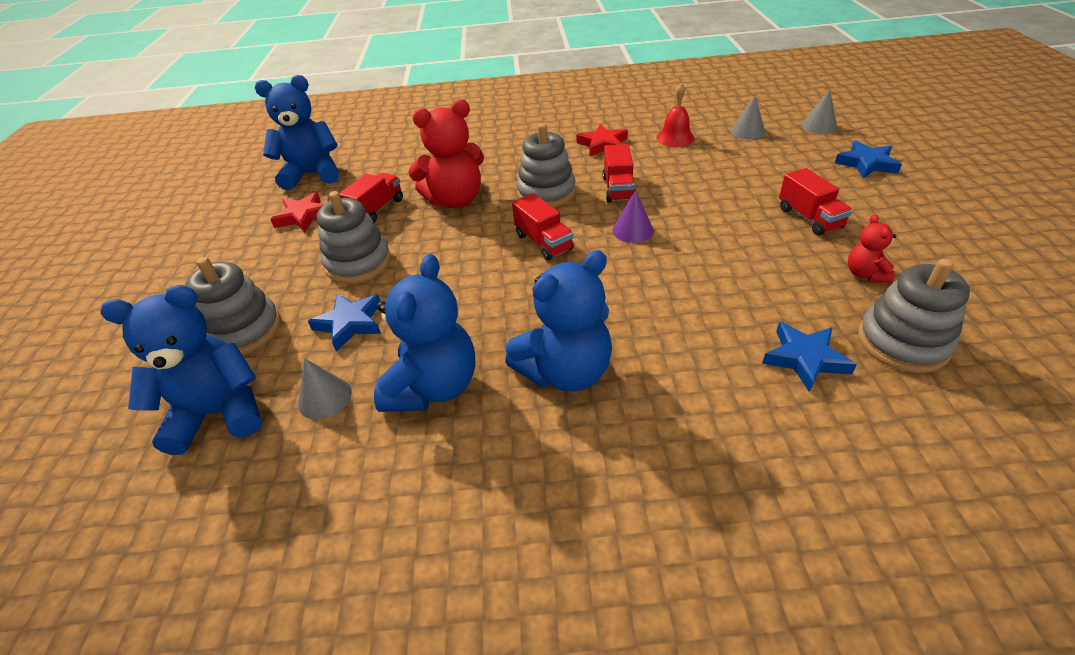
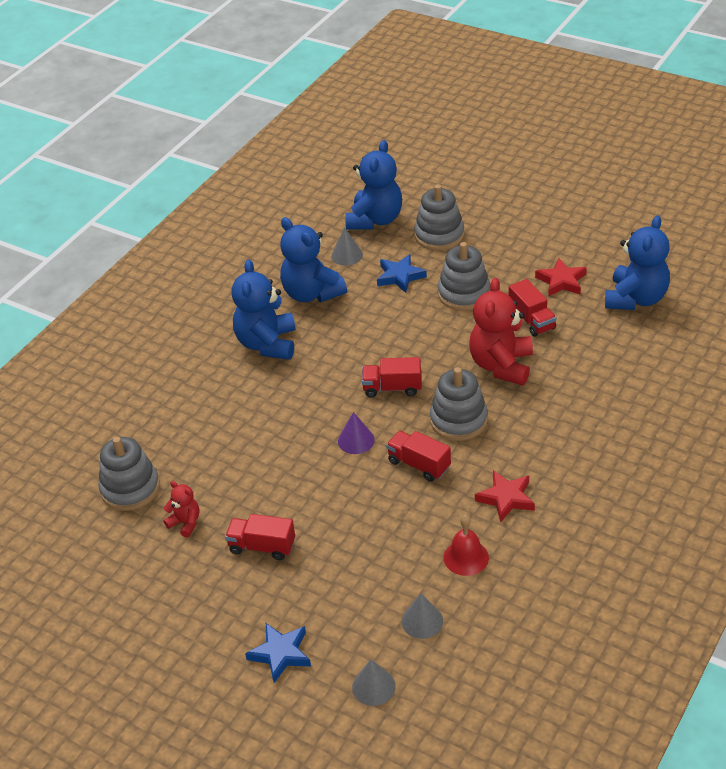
camera: 125 degrees right, 0 degrees up
blue star [762,322,857,392] -> none

